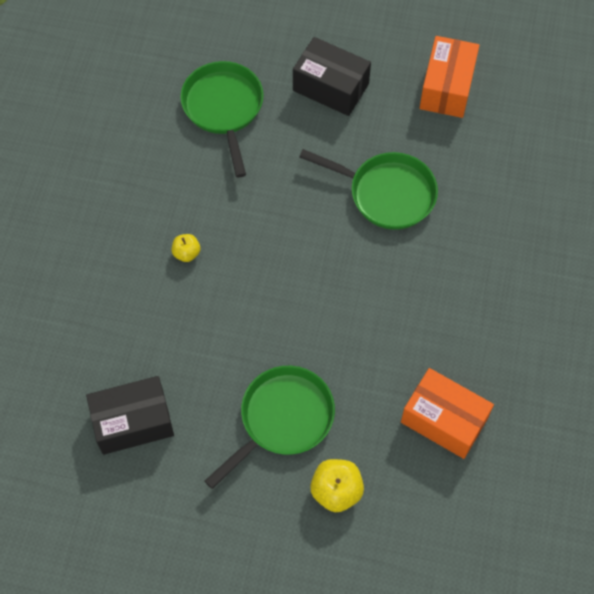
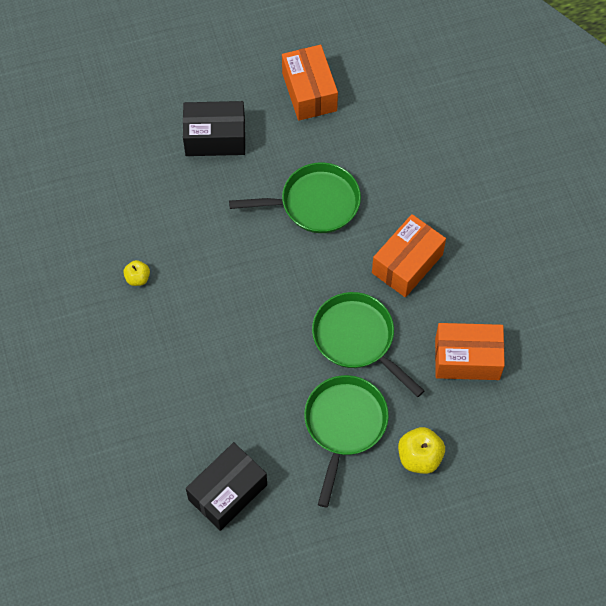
camera: 30 degrees left, 0 degrees up
yellow apple [172,234,200,262] -> yellow apple moved to [123,260,150,286]
green pan [180,61,264,177] -> green pan moved to [312,292,424,397]
none -> orange box [372,214,446,297]

